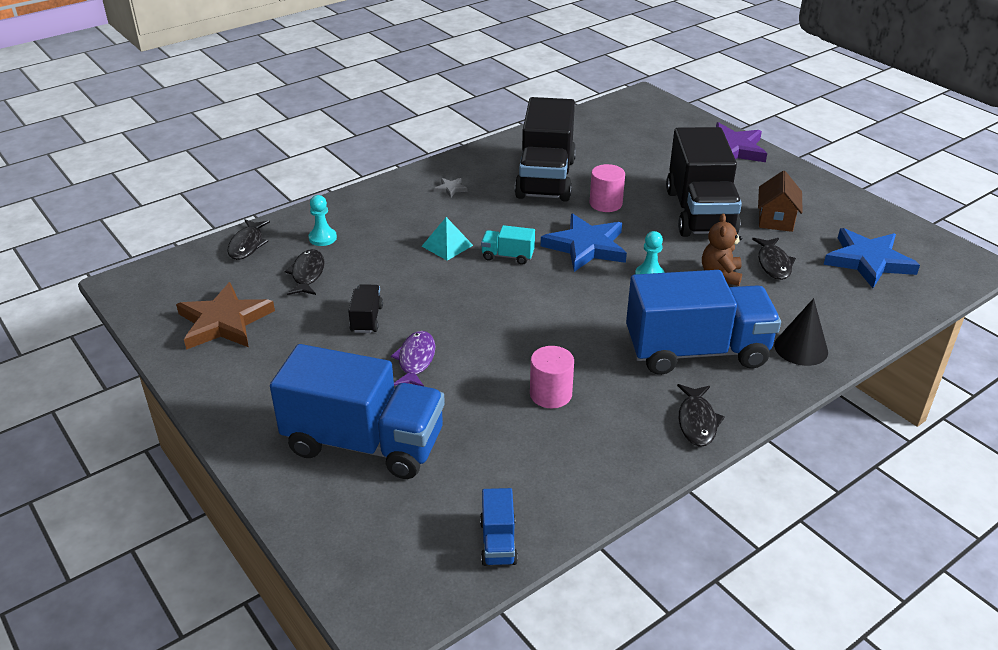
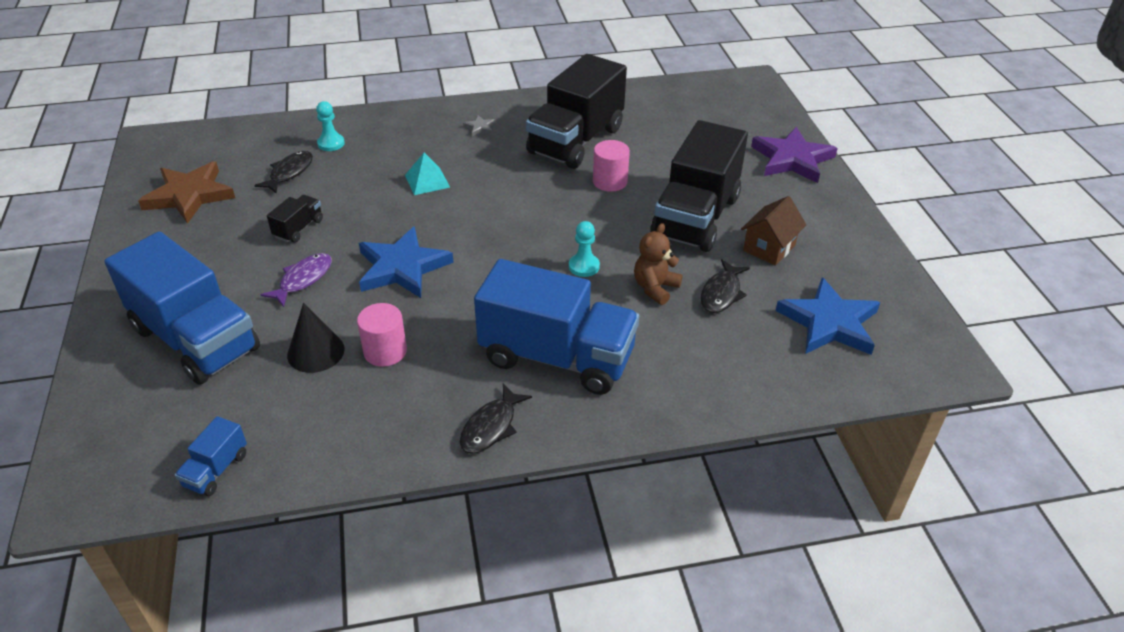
camera: 25 degrees right, 5 degrees up
black fish [227,219,270,260] -> none
turquoise truck [481,225,535,265] -> none
blue star [541,213,627,272] -> blue star moved to [359,226,454,298]
black cone [774,298,828,366] -> black cone moved to [287,302,345,373]

